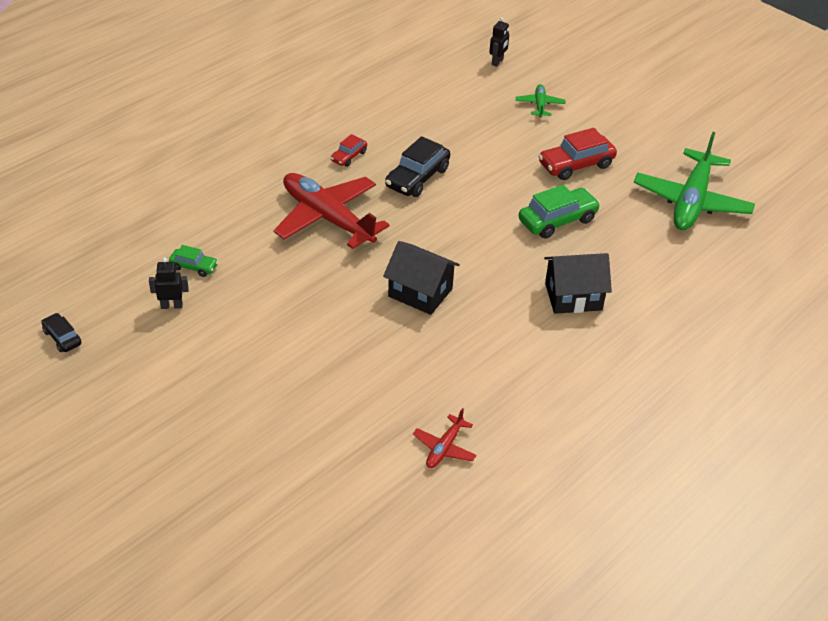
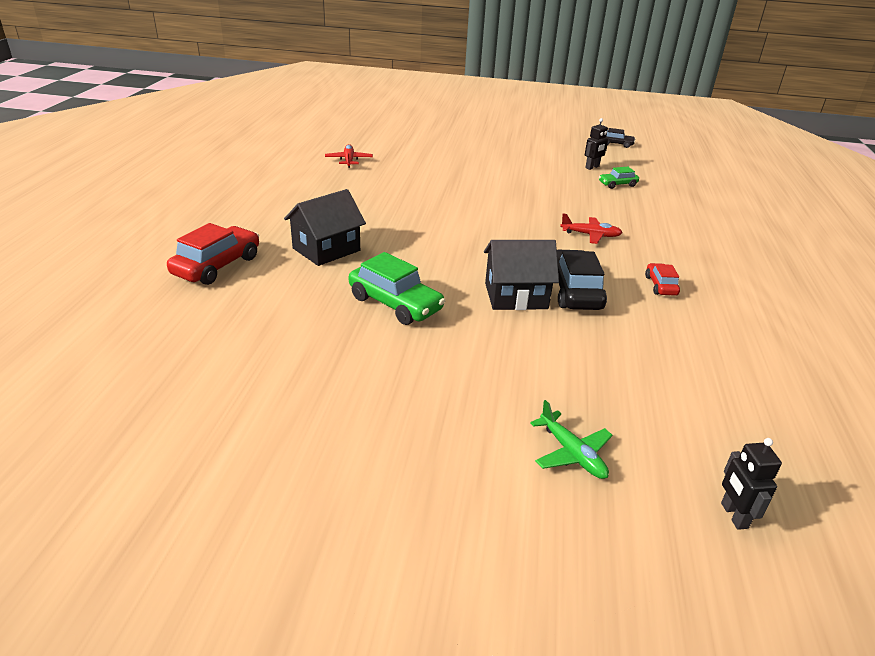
camera: 145 degrees right, 10 degrees down
red plane [273,173,390,249] -> red plane [560,214,623,244], size x0.46
black house [383,241,460,315] -> black house moved to [484,240,559,310]
green car [519,185,600,239] -> green car turned 75 degrees counterclockwise [349,252,445,325]
red car [538,128,617,180] -> red car moved to [167,223,259,285]
green plane [633,132,755,230] -> none

